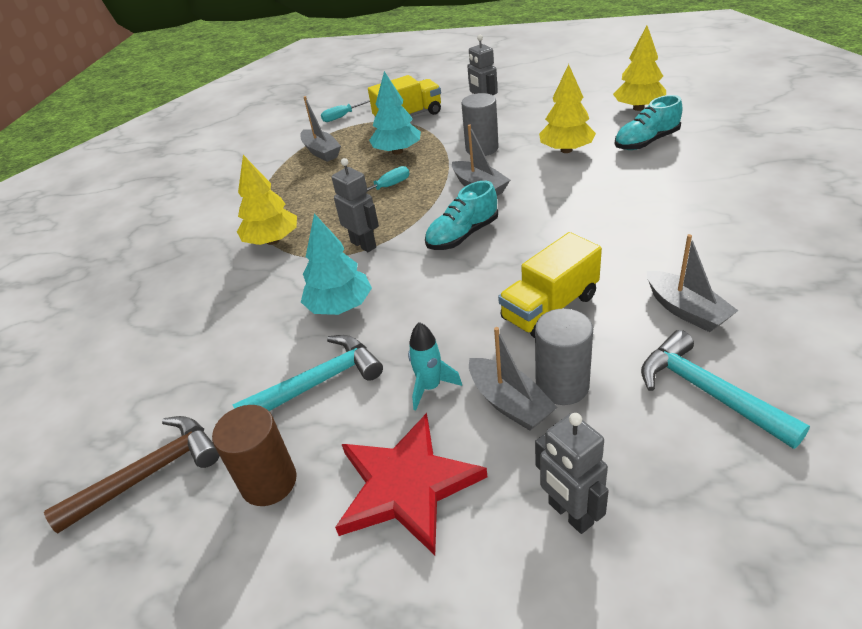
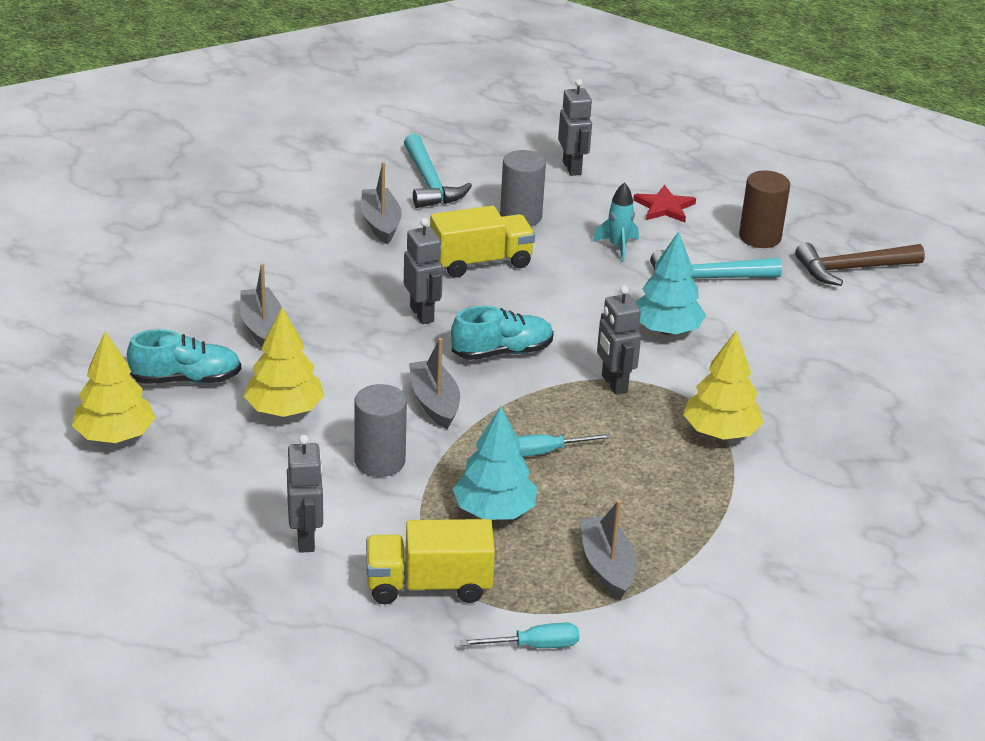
camera: 165 degrees left, 5 degrees down
red star [335,413,487,555] -> red star [633,185,696,222], size x0.57
grey boat [469,327,557,431] -> grey boat moved to [240,264,282,347]
none -> grey robot [404,218,443,324]

